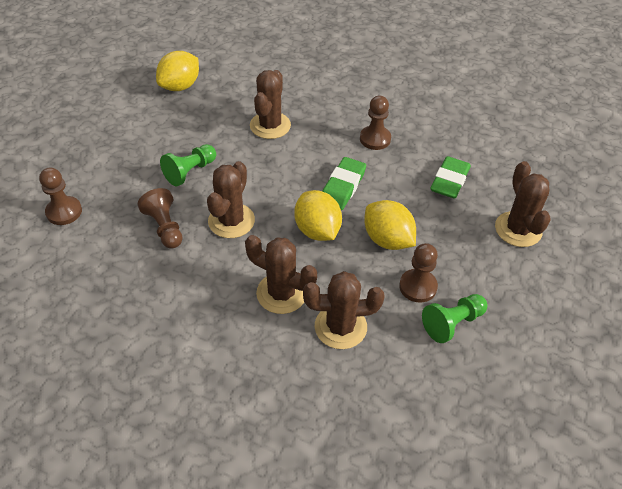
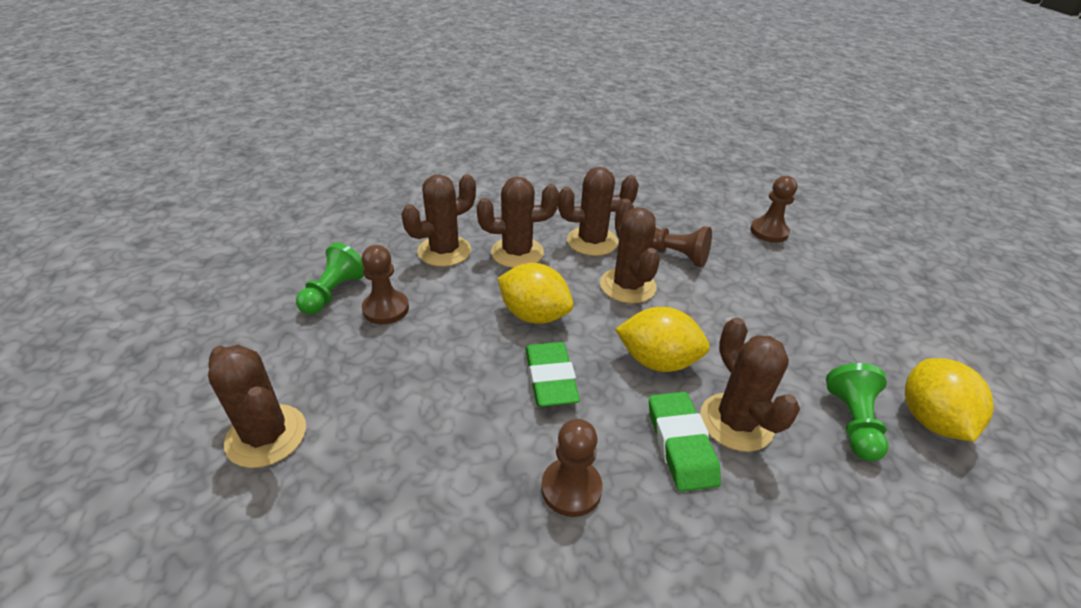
camera: 145 degrees right, 10 degrees down
green pawn [160,144,216,186] -> green pawn moved to [826,363,888,461]
yellow lemon [365,200,416,250] -> yellow lemon moved to [615,307,710,372]
green eraser [430,156,471,199] -> green eraser moved to [649,392,721,492]
none -> brown cactus [558,167,639,256]

